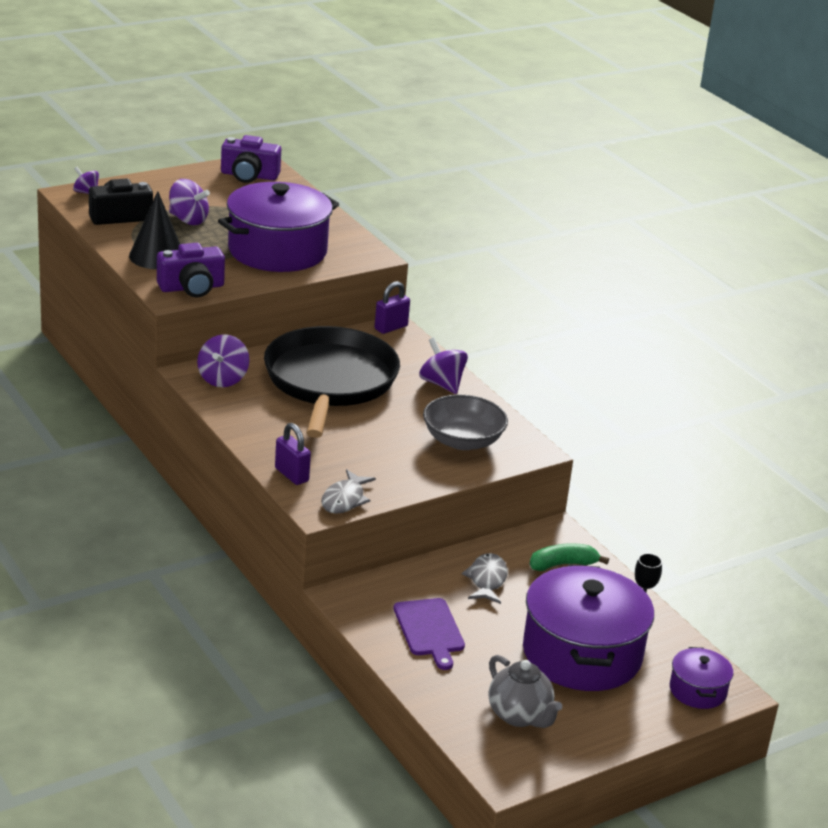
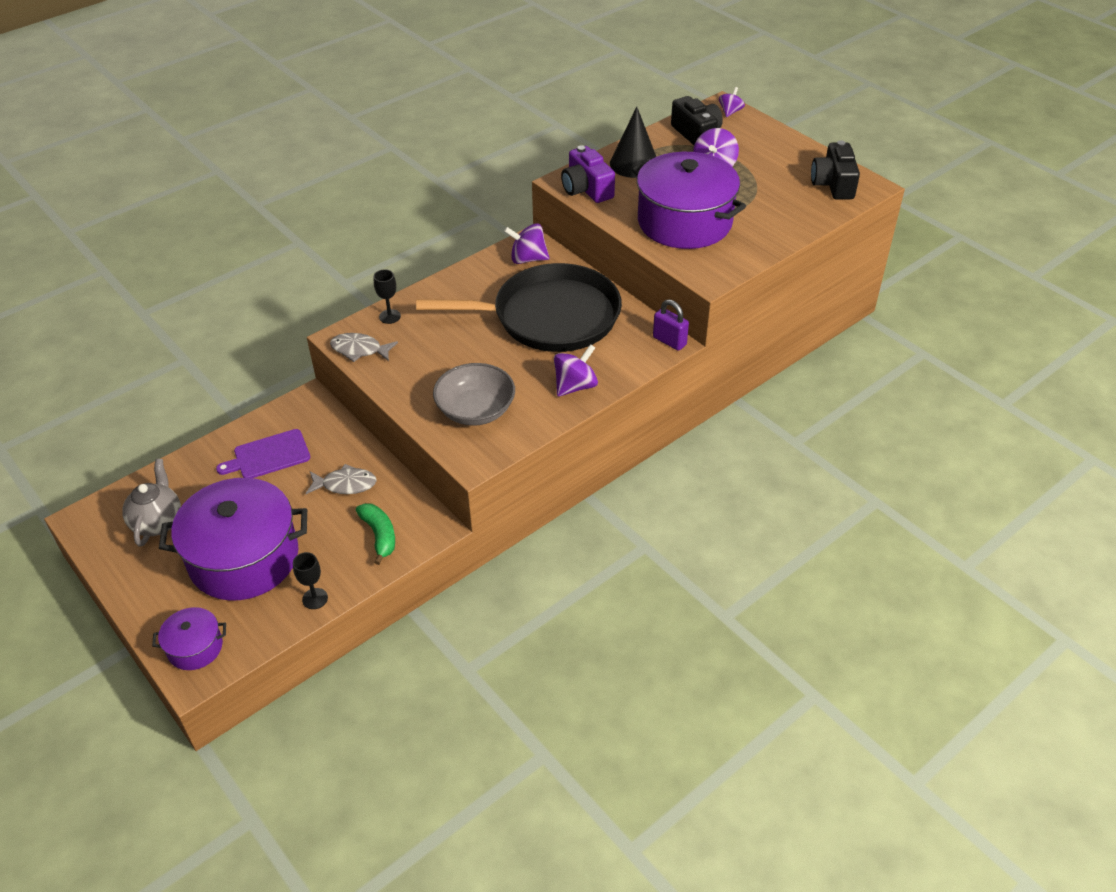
camera: 85 degrees right, 15 degrees up
purple camera [221,135,281,183] -> black camera [811,140,860,200]
purple padlock [275,423,311,485] -> black goblet [374,269,401,324]
grey teapot [489,655,562,728] -> grey teapot turned 135 degrees clockwise [122,459,181,547]

